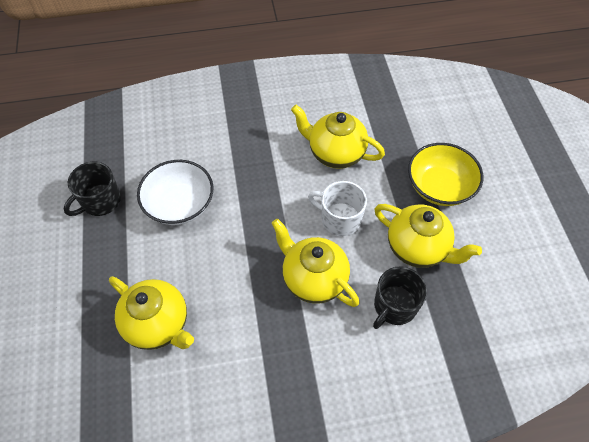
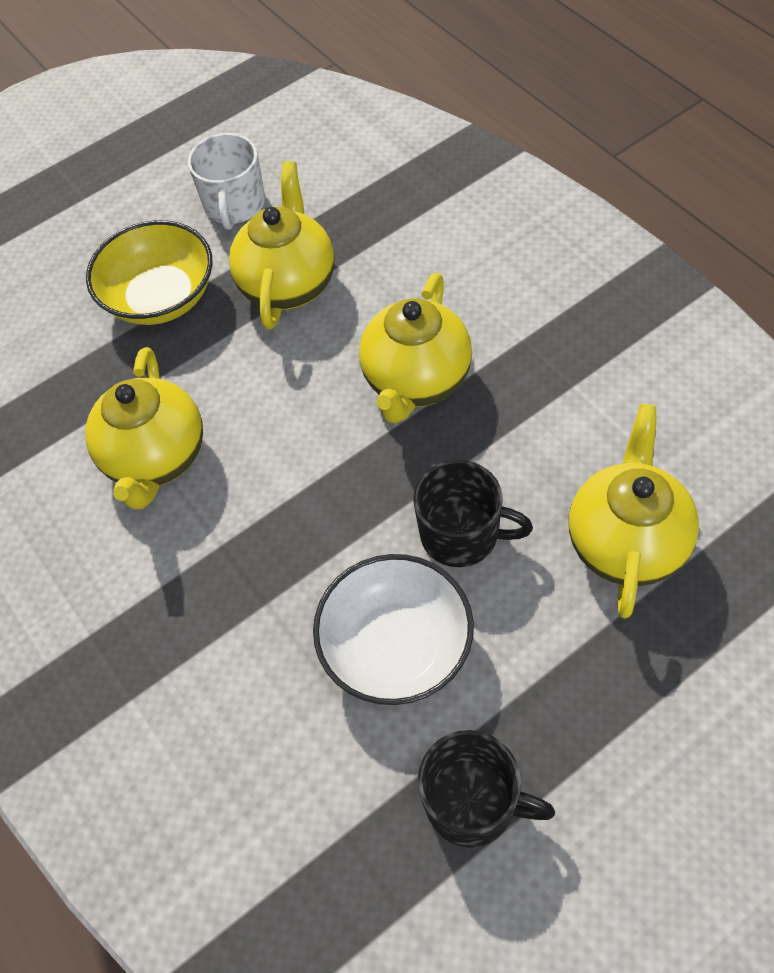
camera: 110 degrees left, 0 degrees up
white mug [308,181,367,236] -> white mug moved to [188,133,265,230]
black mug [373,266,427,329] -> black mug moved to [413,460,533,567]

